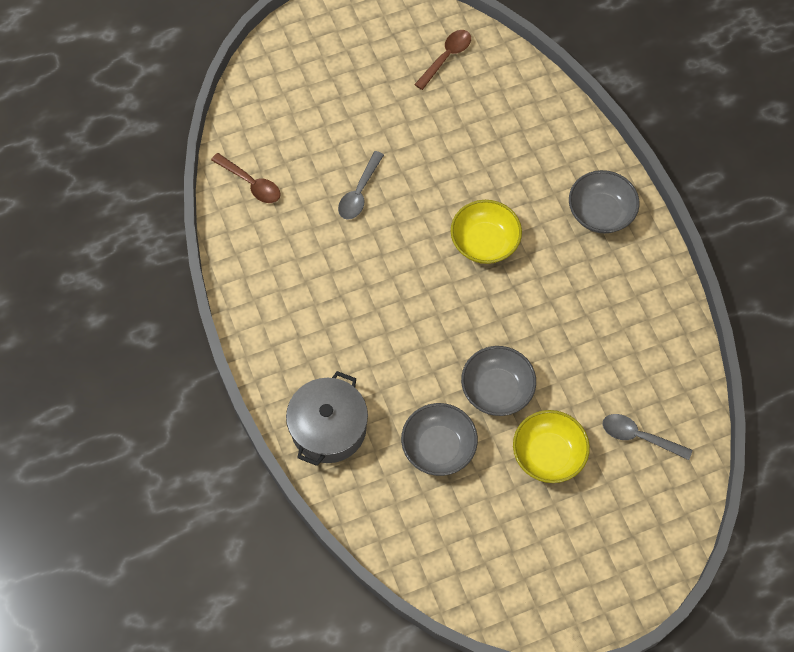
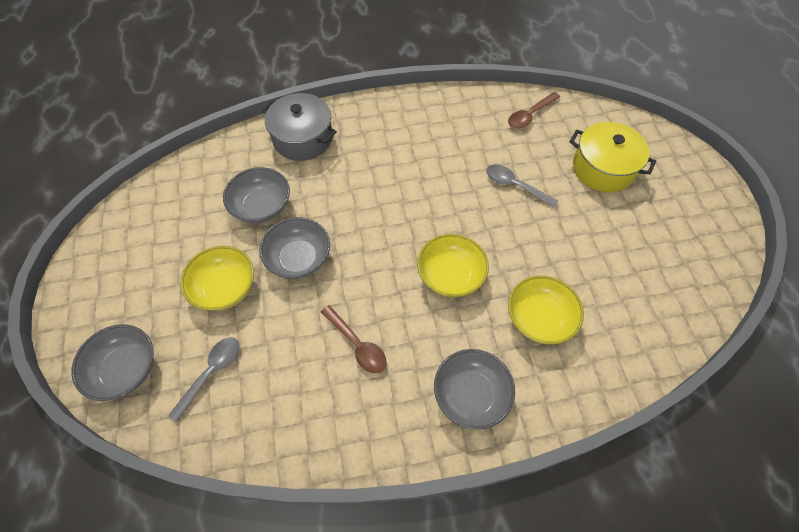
camera: 100 degrees right, 5 degrees down
brown spoon [414,30,471,90] -> brown spoon moved to [321,305,387,373]
none -> grey bowl [71,324,154,401]
none -> yellow bowl [508,275,584,345]
none -> yellow pot [570,122,656,192]

